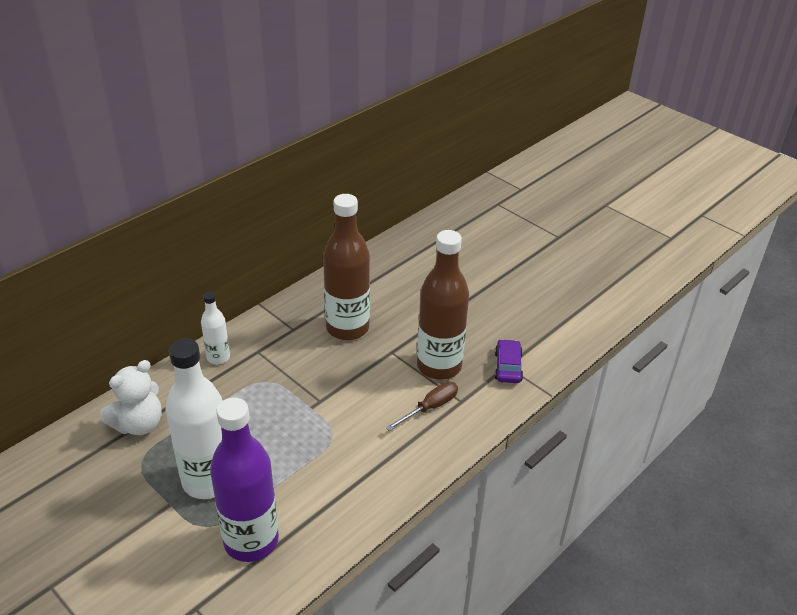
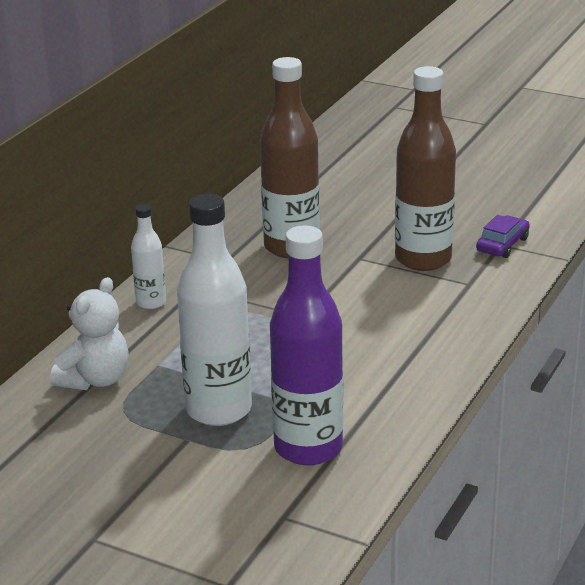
camera: 15 degrees left, 10 degrees down
brown screwdriver [386,382,458,431] -> none
purple car [495,339,523,383] -> purple car turned 45 degrees clockwise [476,215,530,258]

